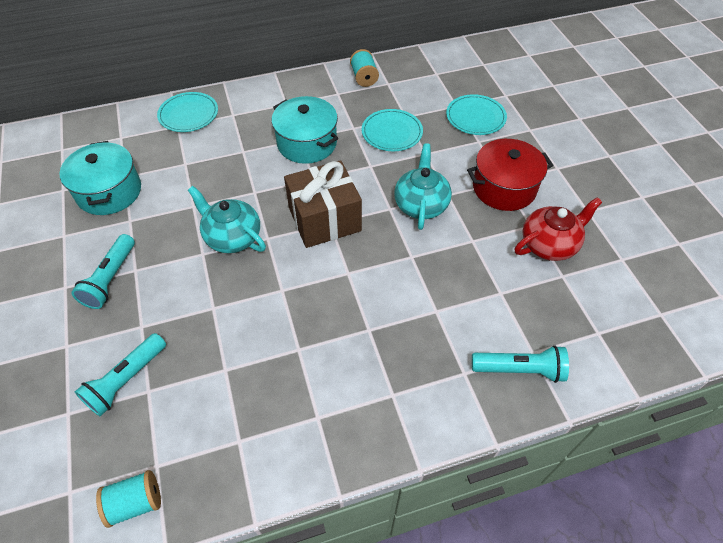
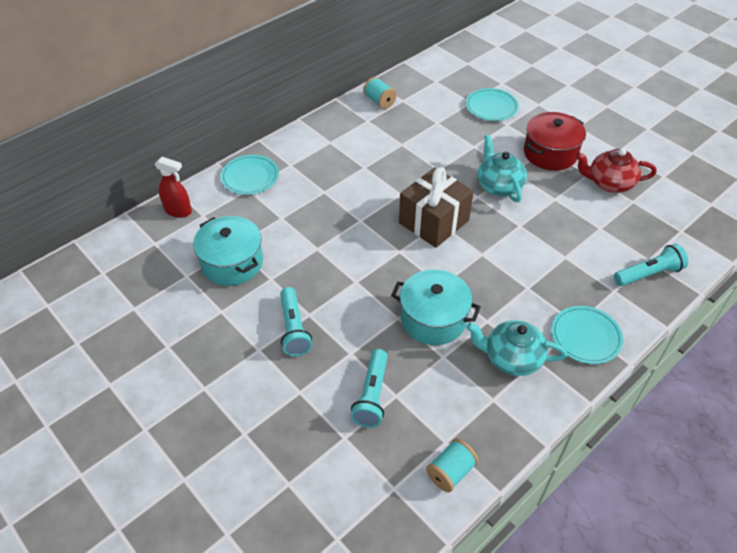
camera: 25 degrees left, 5 degrees down
turquoise teapot [188,186,266,253] -> turquoise teapot moved to [466,320,567,376]
turquoise pot [271,96,338,164] -> turquoise pot moved to [391,269,481,345]
turquoise plate [361,109,423,151] -> turquoise plate moved to [551,306,623,364]
red teapot [515,197,602,261] -> red teapot turned 120 degrees counterclockwise [575,148,657,193]
none -> red spray bottle [155,157,192,218]

